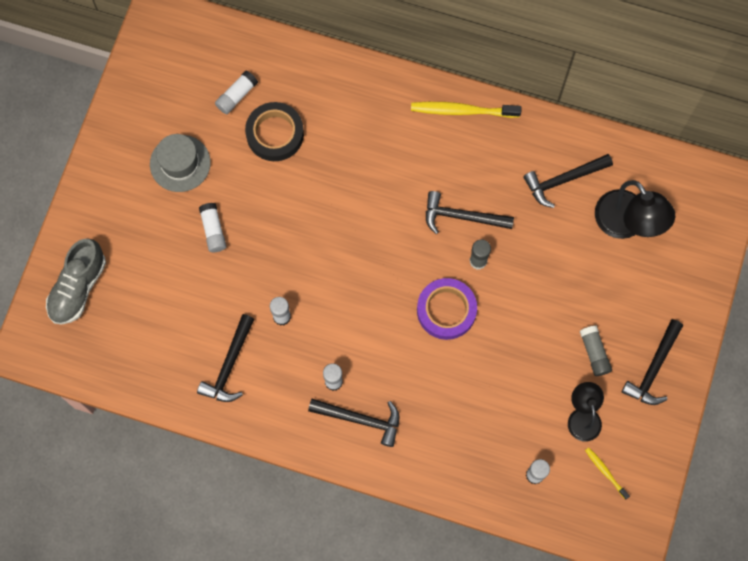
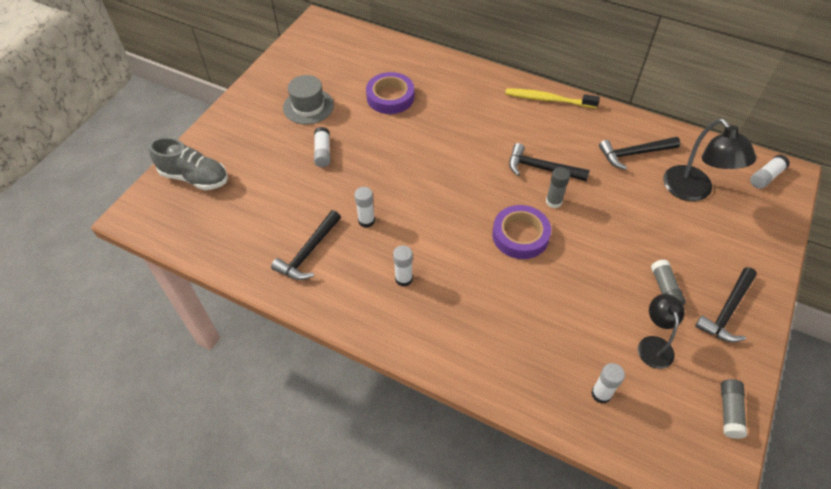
camera: 10 degrees right, 20 degrees down
grey shoe [46,239,106,324] -> grey shoe turned 105 degrees counterclockwise [149,137,228,190]
white glue stick [215,71,258,114] -> white glue stick moved to [750,154,790,189]
black tape [245,102,304,161] -> purple tape [366,72,414,114]
black hammer [308,399,399,447] -> none
yellow toothbrush [585,448,630,500] -> none
none -> grey glue stick [721,379,747,439]

